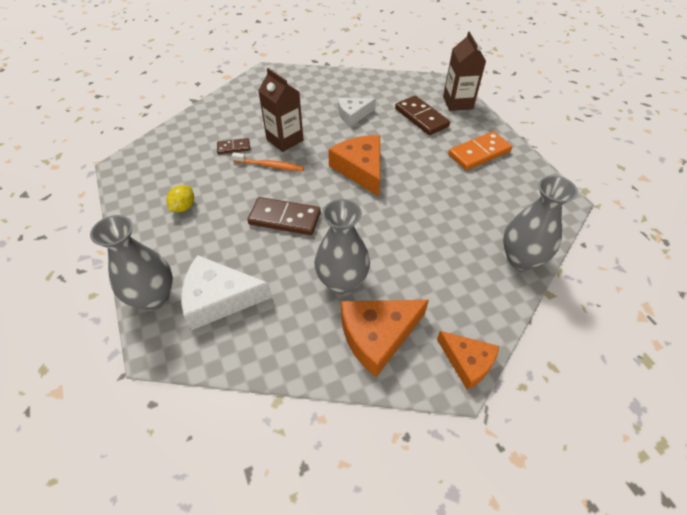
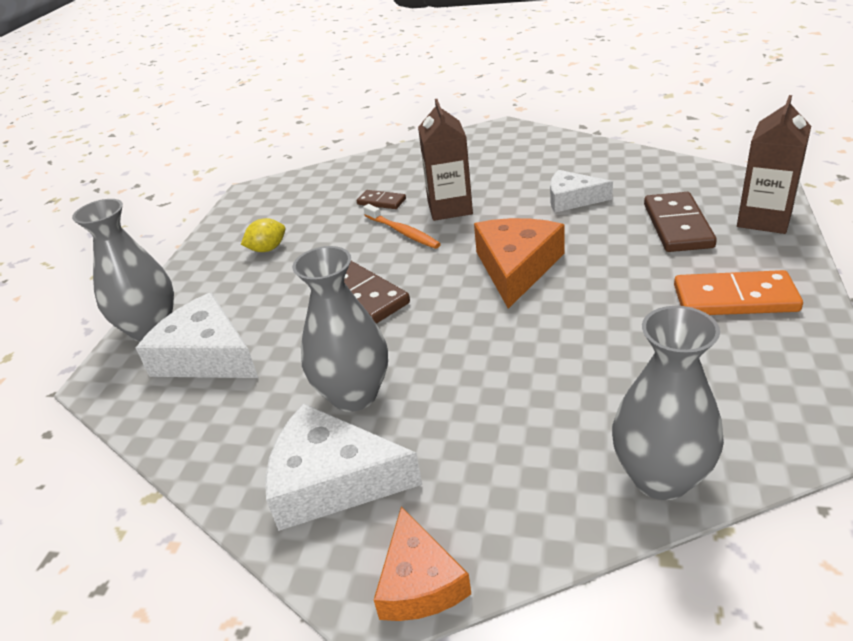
camera: 40 degrees right, 15 degrees down
orange cheese [341,300,429,377] -> white cheese [265,403,422,531]

